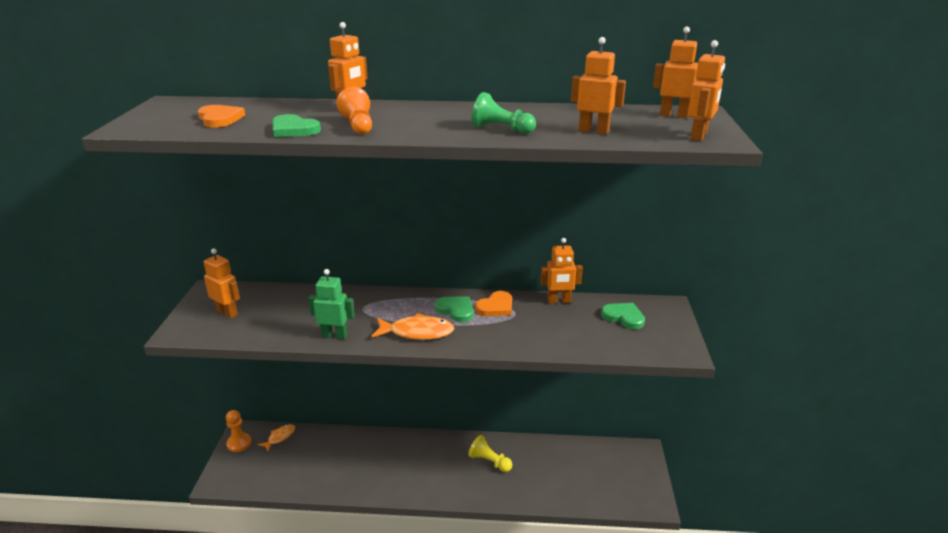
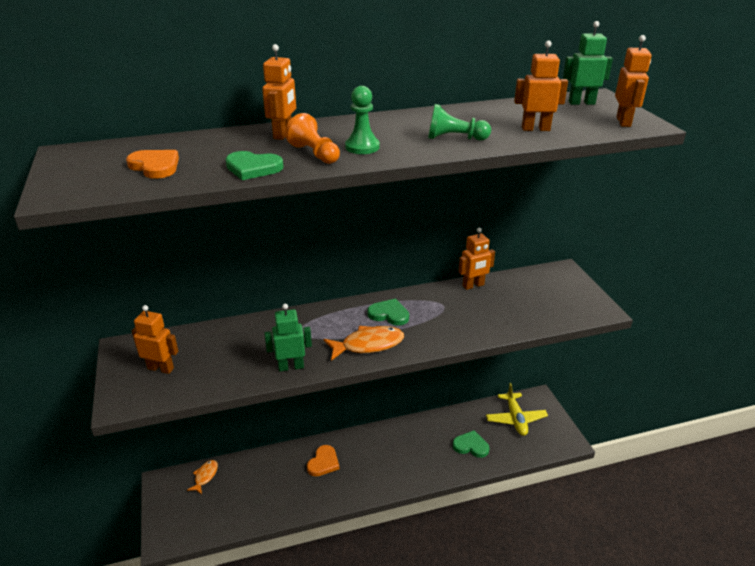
camera: 20 degrees left, 5 degrees up
orange pawn [226,410,251,452] -> none
yellow pawn [468,435,512,472] -> none
orange heart [475,291,512,316] -> orange heart moved to [307,445,339,477]
green heart [601,303,645,329] -> green heart moved to [453,430,489,458]
orange robot [653,27,698,118] -> green robot [563,21,613,105]
none -> green pawn [345,86,380,154]
none -> yellow plane [486,383,548,436]

